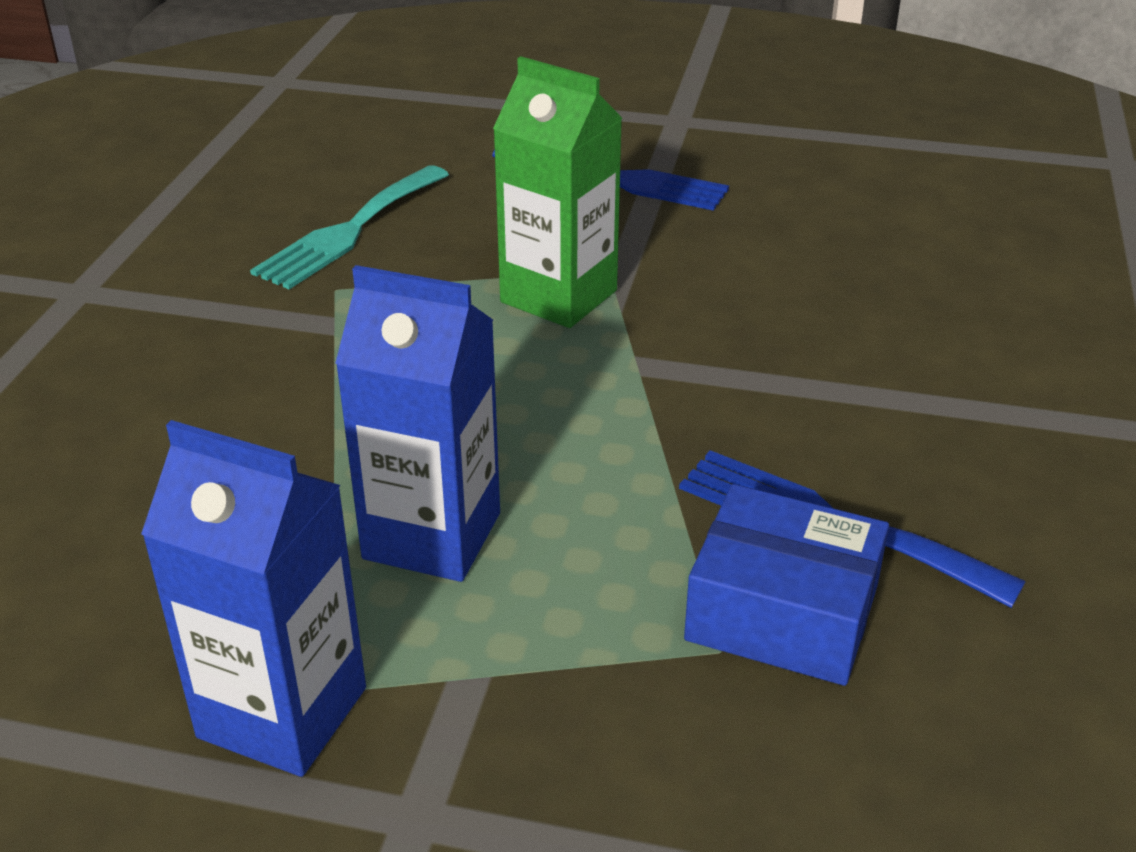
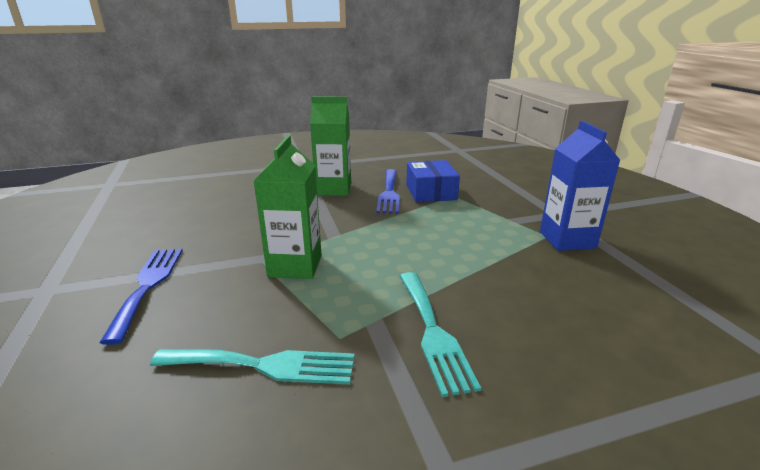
camera: 120 degrees left, 10 degrees down
blue carton [335,265,500,582] -> none
none -> green carton [310,96,351,196]
none -> turquoise fork [400,272,481,397]

